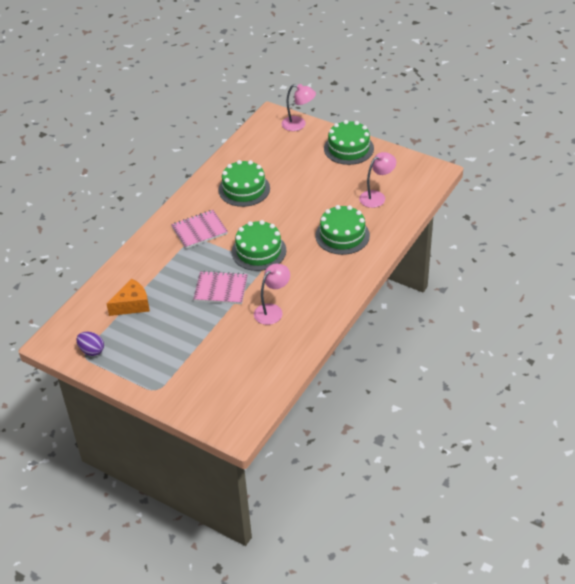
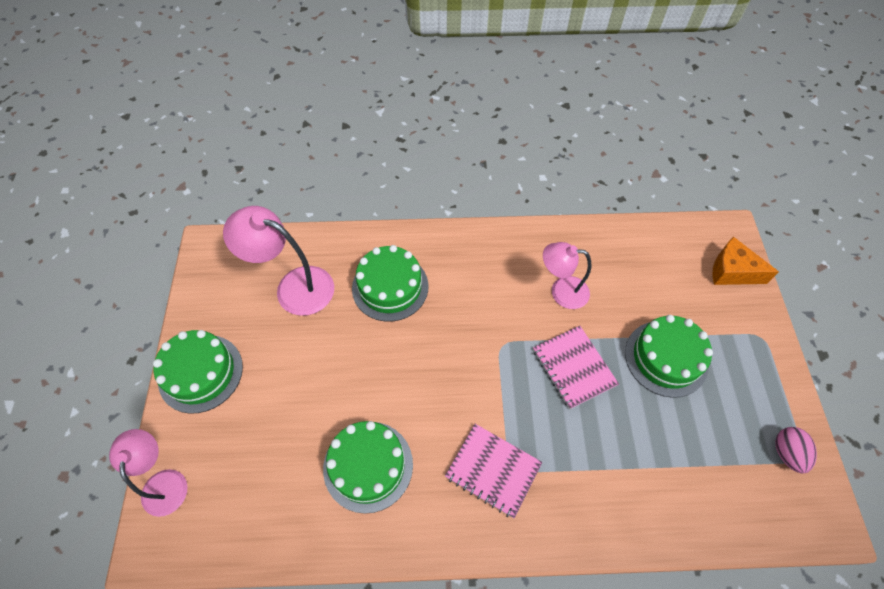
camera: 125 degrees left, 15 degrees up
purple egg [76,332,104,356] -> pink egg [775,427,817,473]
orange cheese [107,278,150,316] -> orange cheese moved to [712,237,779,285]
green cake [232,220,286,271] -> green cake moved to [625,315,713,398]
pink lamp [359,152,396,208] -> pink lamp [223,206,334,316], size x1.50

